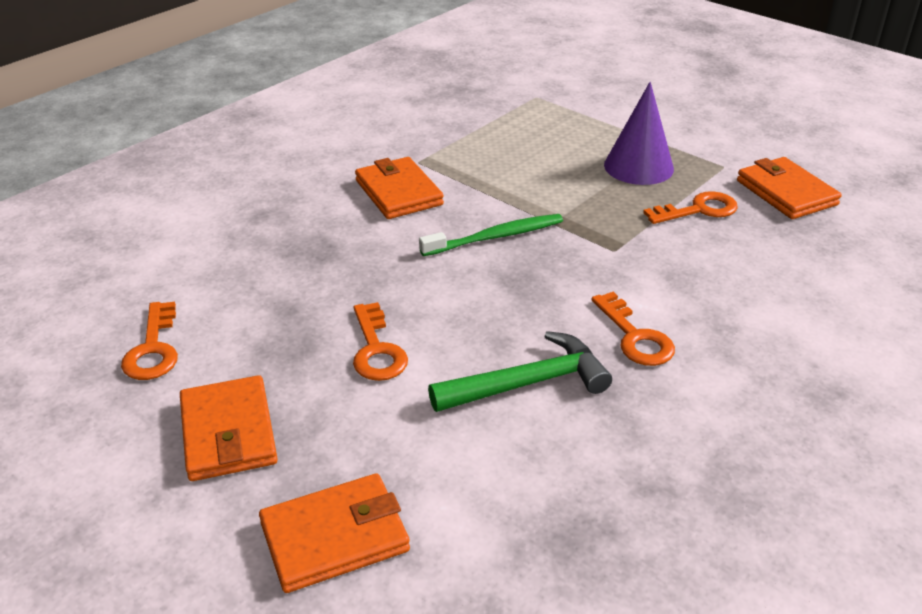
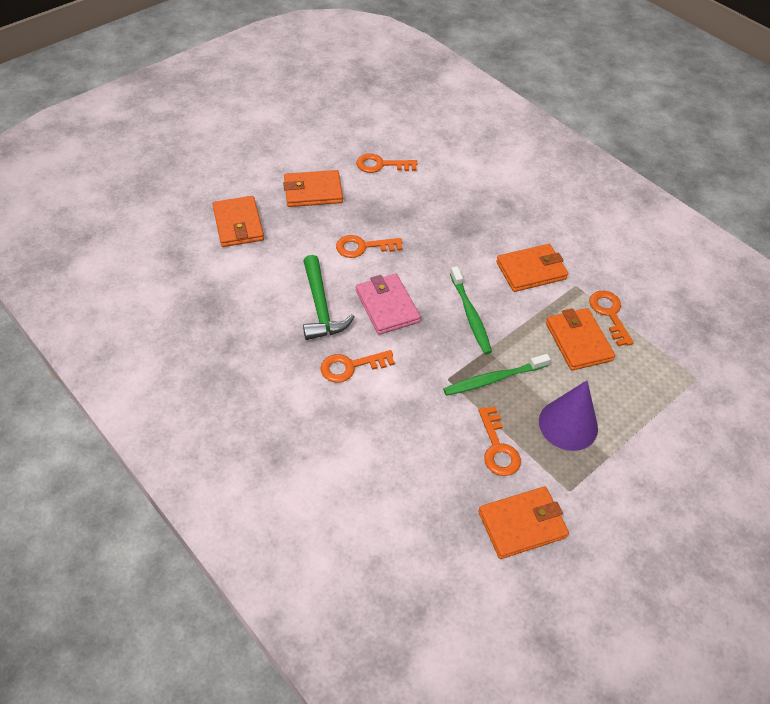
camera: 95 degrees right, 15 degrees up
none -> pink wallet [356,274,421,335]
none -> green toothbrush [443,354,551,396]
none -> orange wallet [546,308,615,371]
none -> orange key [589,291,634,346]

